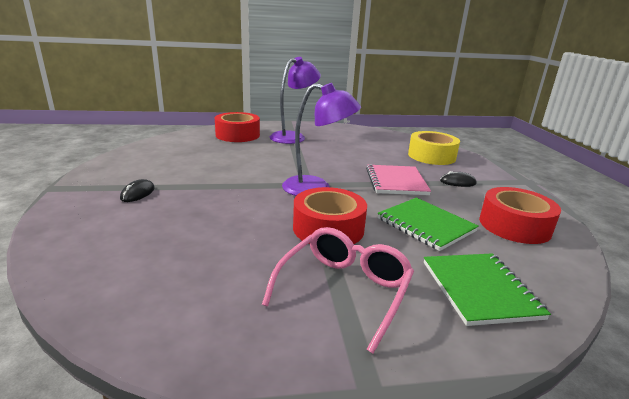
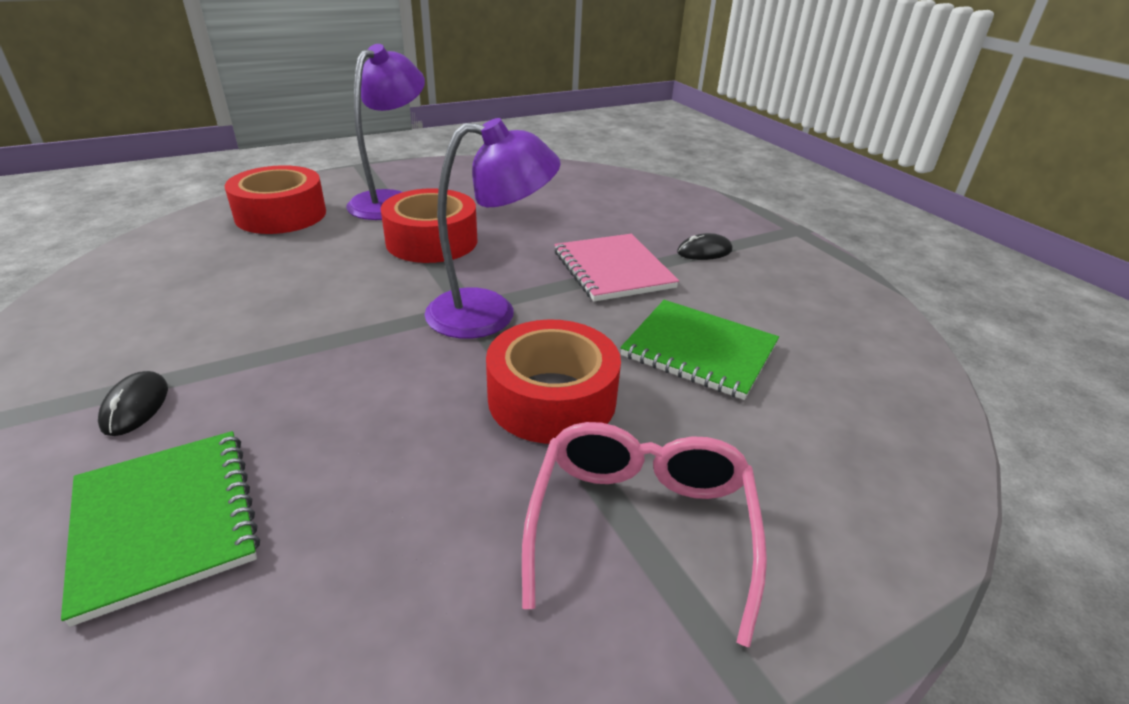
camera: 20 degrees left, 10 degrees up
yellow tape [408,131,460,165] -> none
green notebook [424,253,551,326] -> green notebook moved to [61,431,260,627]
red tape [479,187,561,244] -> red tape moved to [381,188,477,263]

